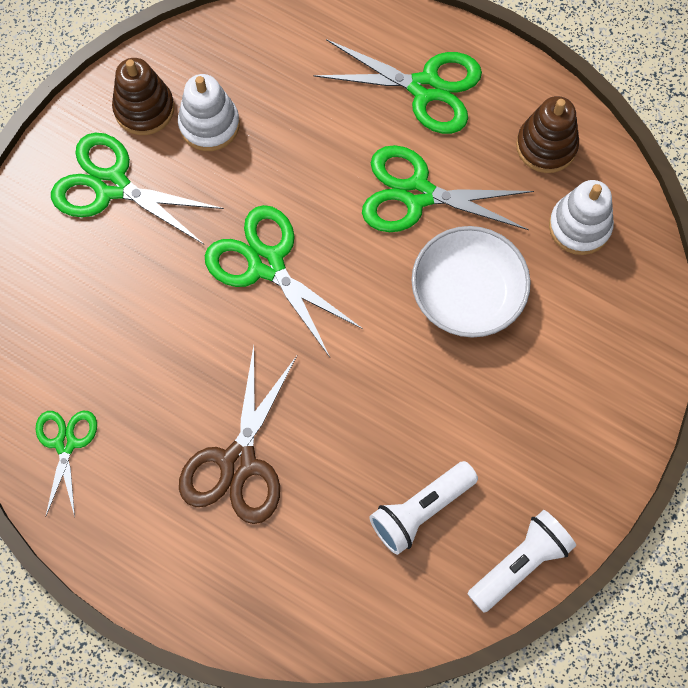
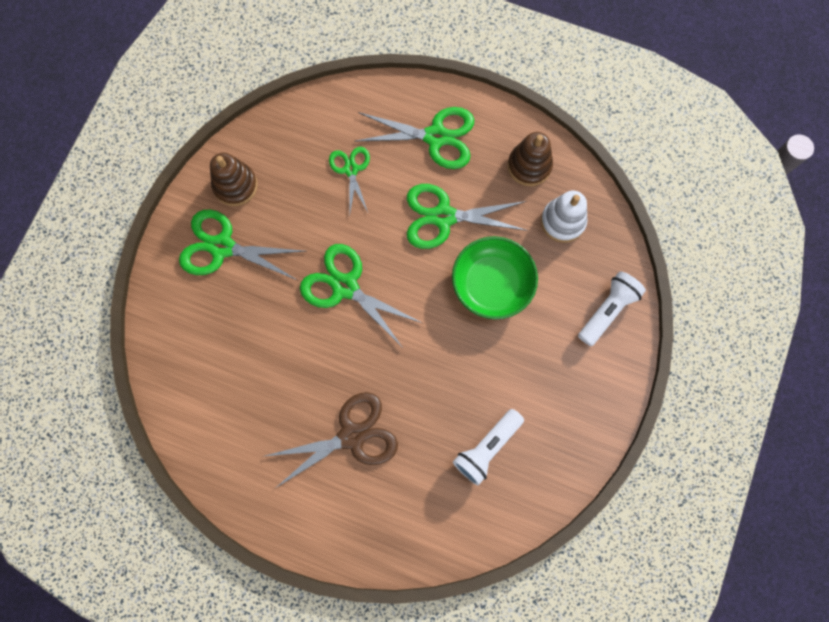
camera: 10 degrees left, 5 degrees up
green scissors [36,411,97,517] -> green scissors moved to [329,147,370,212]
white stacking toy [178,74,240,151] -> none
brown scissors [179,346,297,524] -> brown scissors turned 120 degrees counterclockwise [266,392,398,488]
white bowl [411,226,531,338] -> green bowl [452,236,538,319]
white flashlight [468,510,576,613] -> white flashlight moved to [578,271,646,346]

